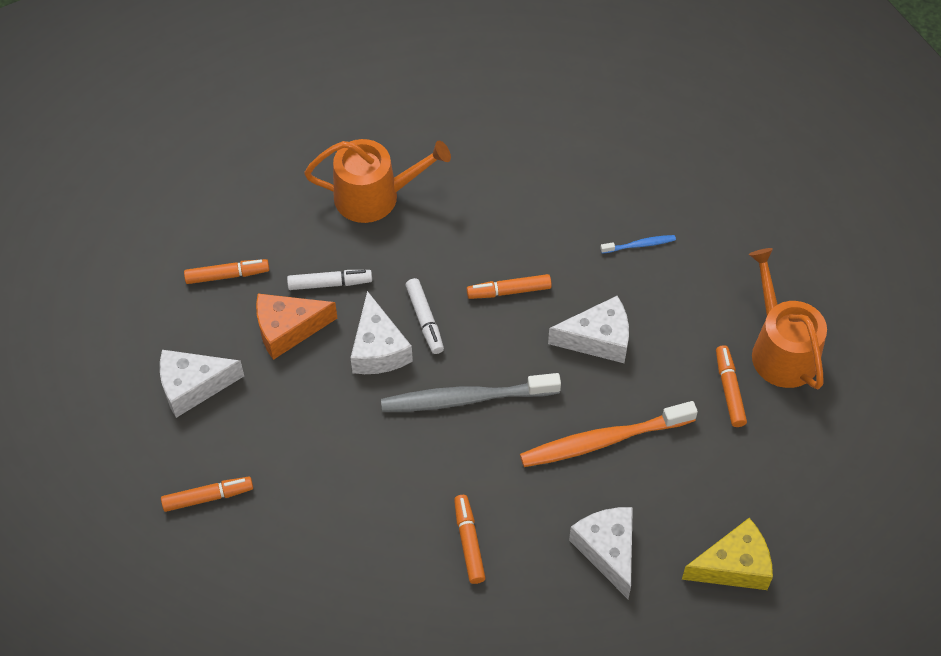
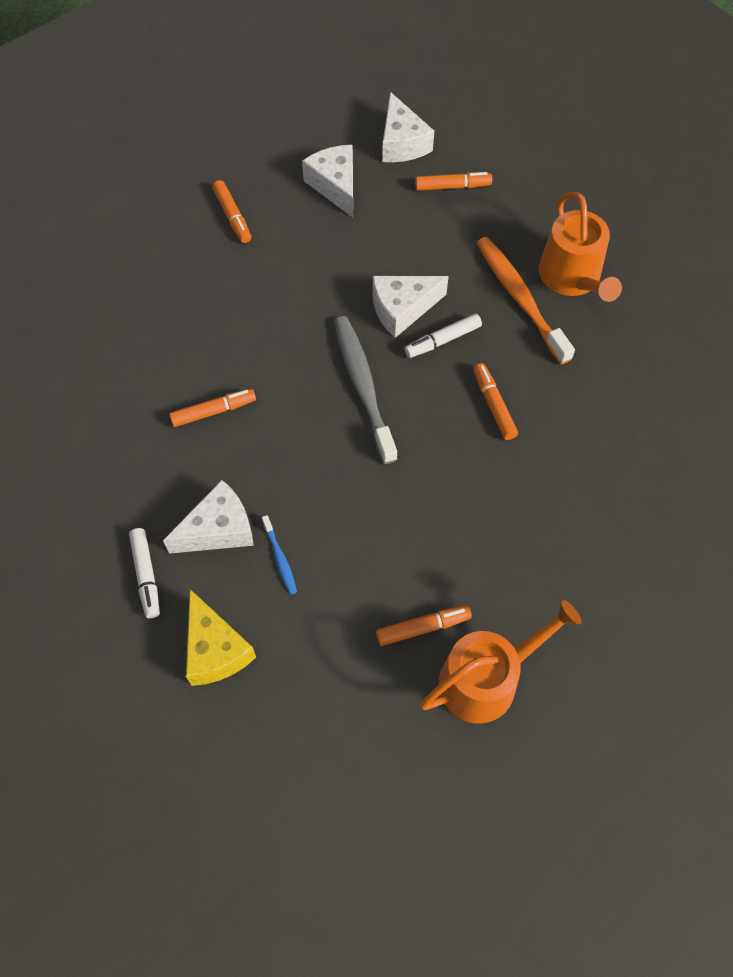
camera: 80 degrees right, 5 degrees up
orange marker [184,259,269,284] -> orange marker turned 75 degrees counterclockwise [415,172,492,191]
orange cheese [256,294,337,360] -> none
white marker [287,270,372,290] -> white marker moved to [129,528,160,618]
orange toothbrush [520,401,698,467] -> orange toothbrush moved to [477,237,575,365]
white cheese [548,296,629,363] -> white cheese moved to [382,92,434,162]
blue toothbrush [600,235,676,254] -> blue toothbrush moved to [262,515,297,595]

